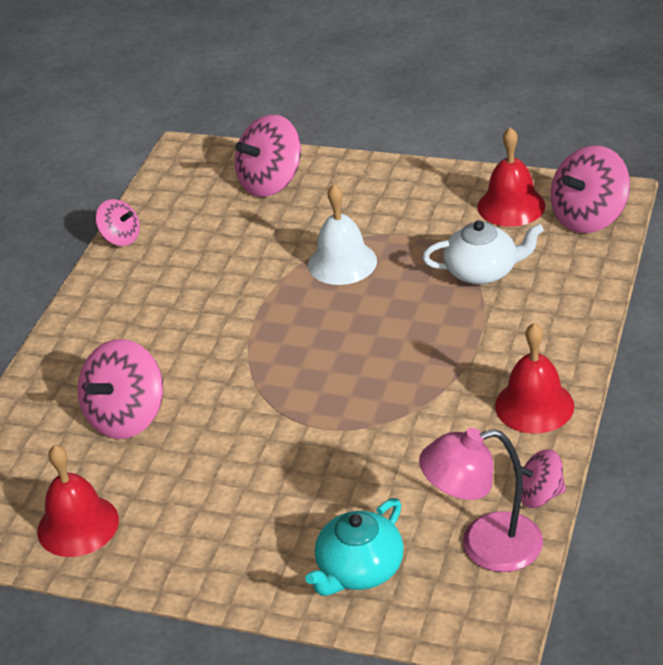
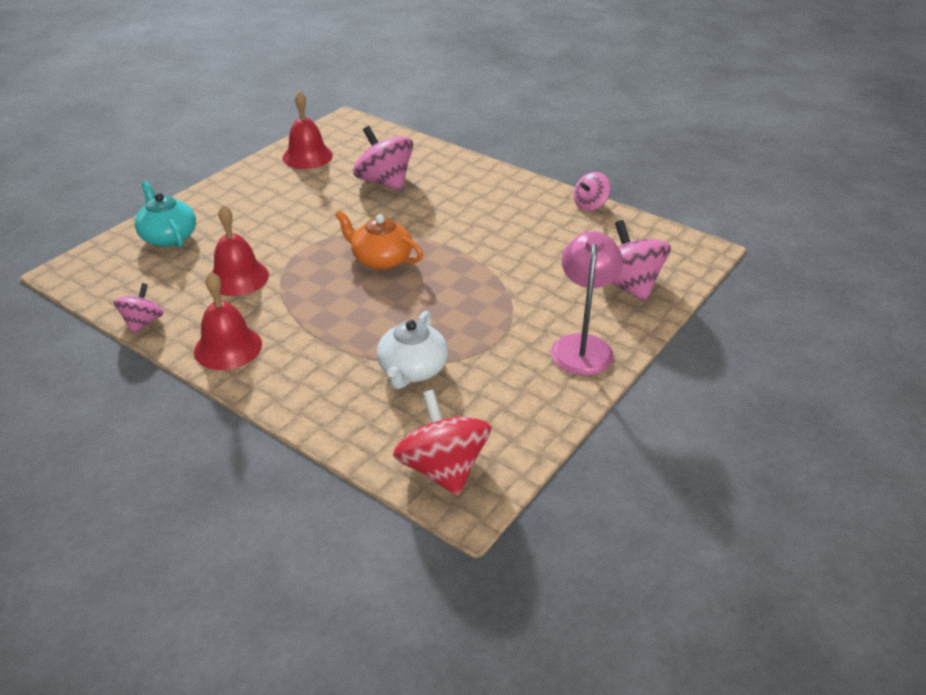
camera: 105 degrees right, 0 degrees up
white bell [308,184,377,285] -> none
pink lamp [419,428,543,572] -> pink lamp moved to [551,231,623,375]
red bell [477,127,545,227] -> red bell moved to [212,205,269,296]
pink spinning top [551,145,630,233] -> red spinning top [393,390,492,496]
none -> orange teapot [335,210,423,270]

